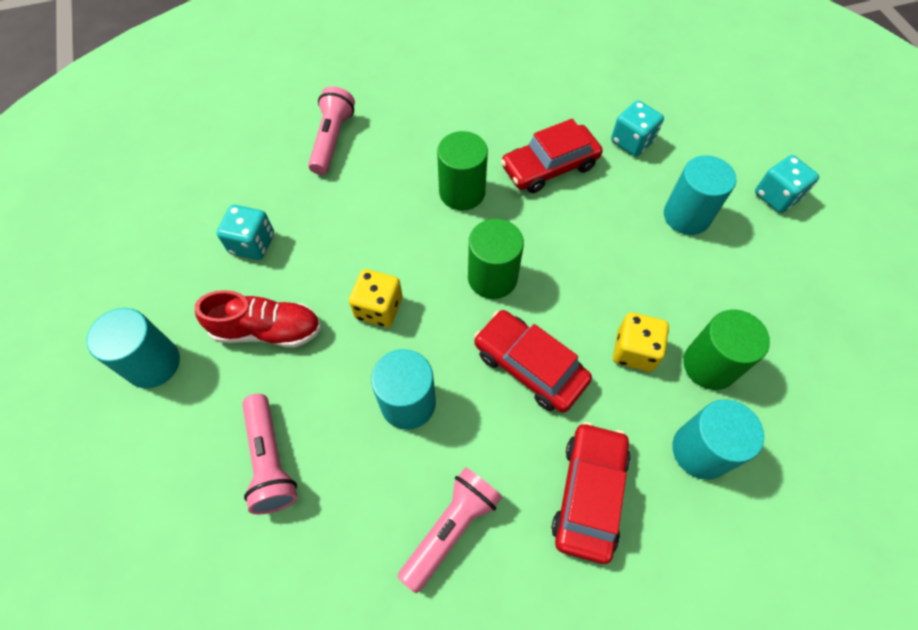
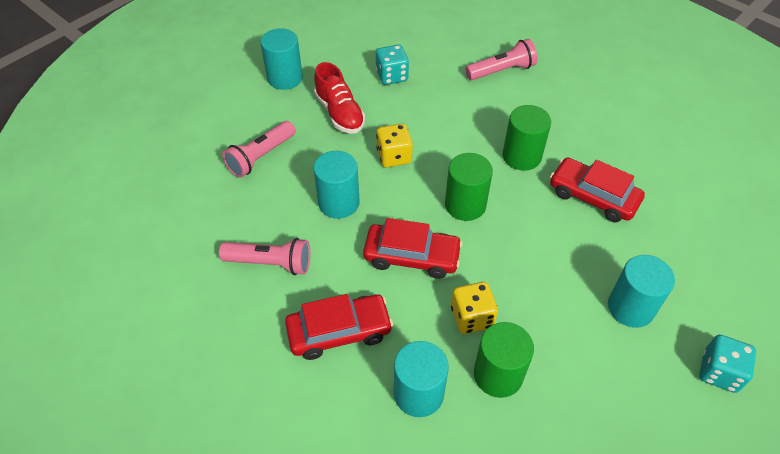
camera: 60 degrees right, 10 degrees down
red car [474,310,592,413] -> red car turned 90 degrees clockwise [363,218,463,279]
turquoise dice [611,100,664,156] -> none

